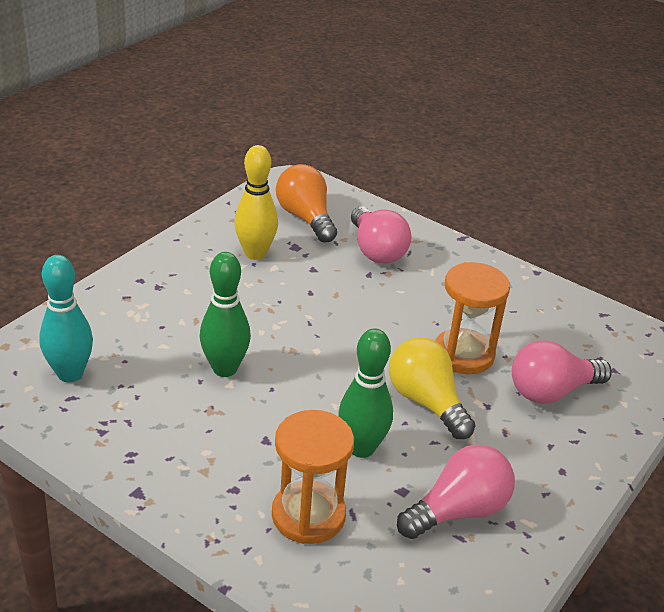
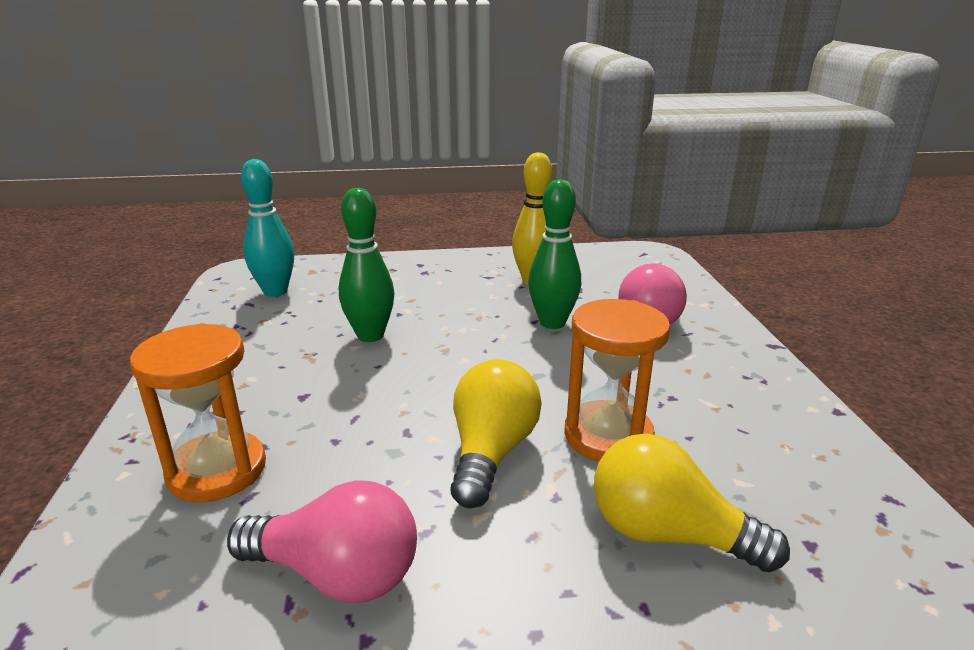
camera: 50 degrees right, 10 degrees down
orange light bulb [276,164,337,243] -> none
green bowling pin [338,328,393,458] -> green bowling pin moved to [528,179,581,329]
pink light bulb [512,340,612,404] -> yellow light bulb [594,433,790,572]

